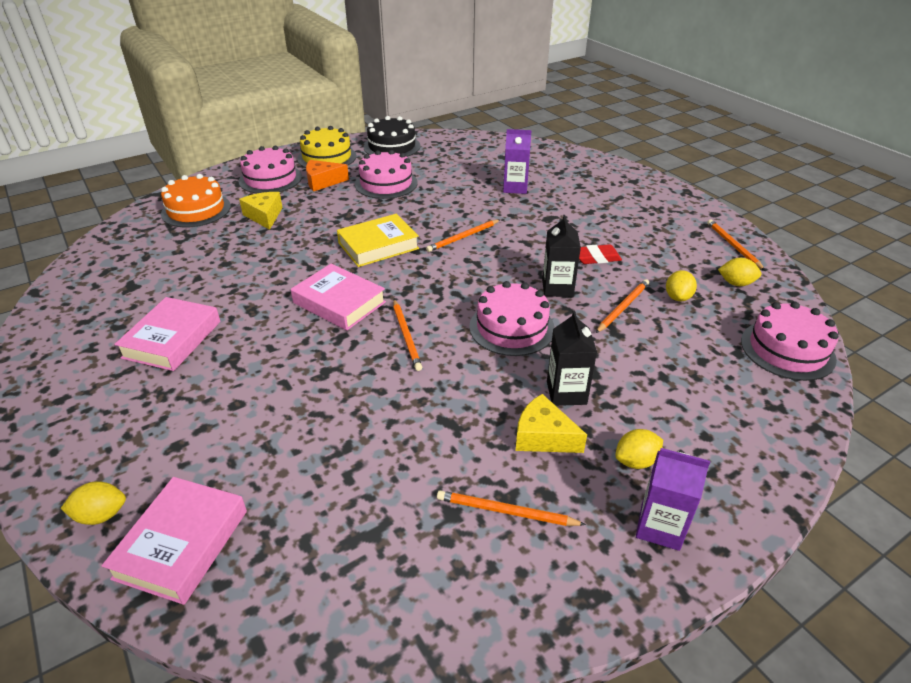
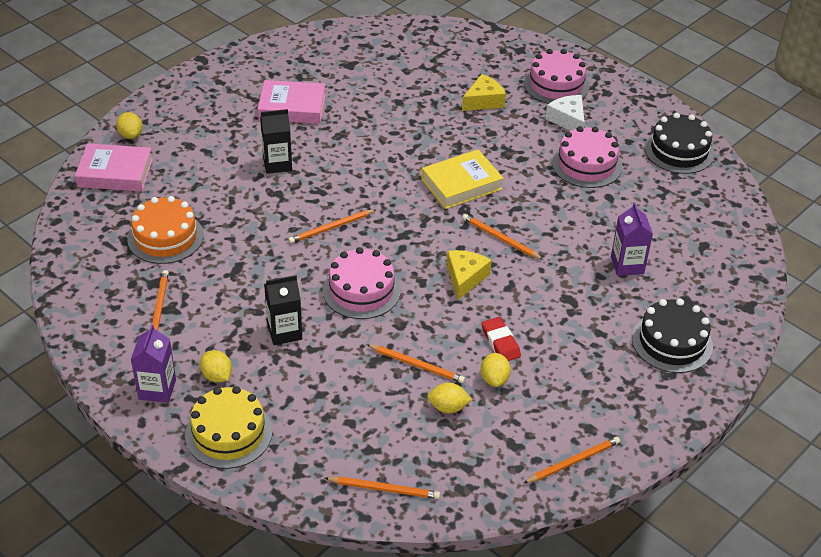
camera: 75 degrees right, 5 degrees up
orange cake [161,174,231,227] -> orange cake moved to [127,196,204,264]
pink book [291,264,386,330] -> none
yellow cake [297,126,356,168] -> yellow cake moved to [185,386,273,469]
orange cheese [306,160,349,192] -> white cheese [545,95,585,131]
yellow book [337,214,419,267] -> yellow book turned 75 degrees counterclockwise [421,149,503,209]
yellow cheese [516,394,587,453] -> yellow cheese moved to [447,250,492,300]
black carton [542,215,581,297] -> black carton moved to [260,109,292,174]
yellow lemon [718,258,761,286] -> yellow lemon moved to [481,353,511,387]
pink cake [741,302,839,381] -> orange pencil [325,476,440,499]
none -> black cake [632,299,713,373]

